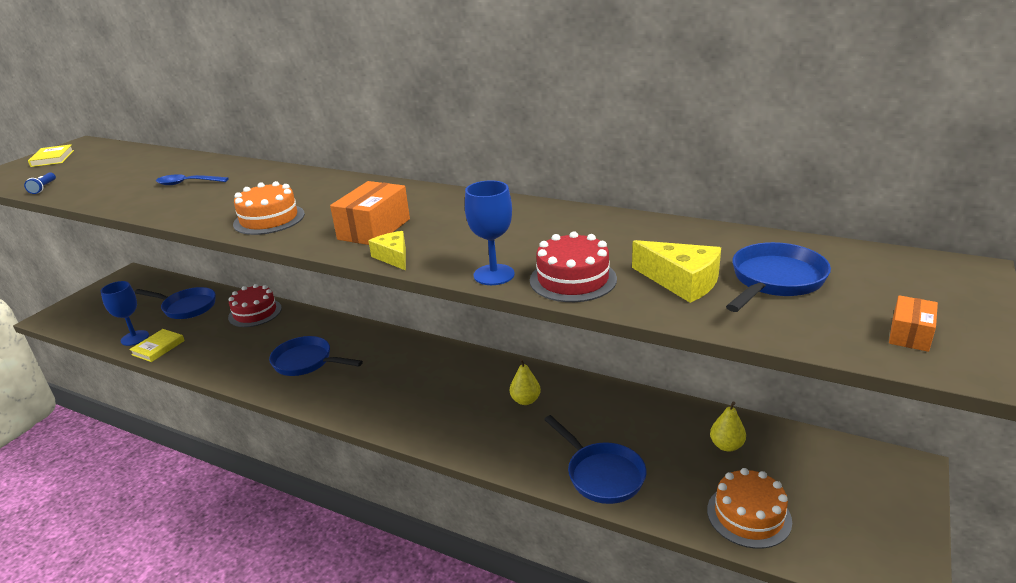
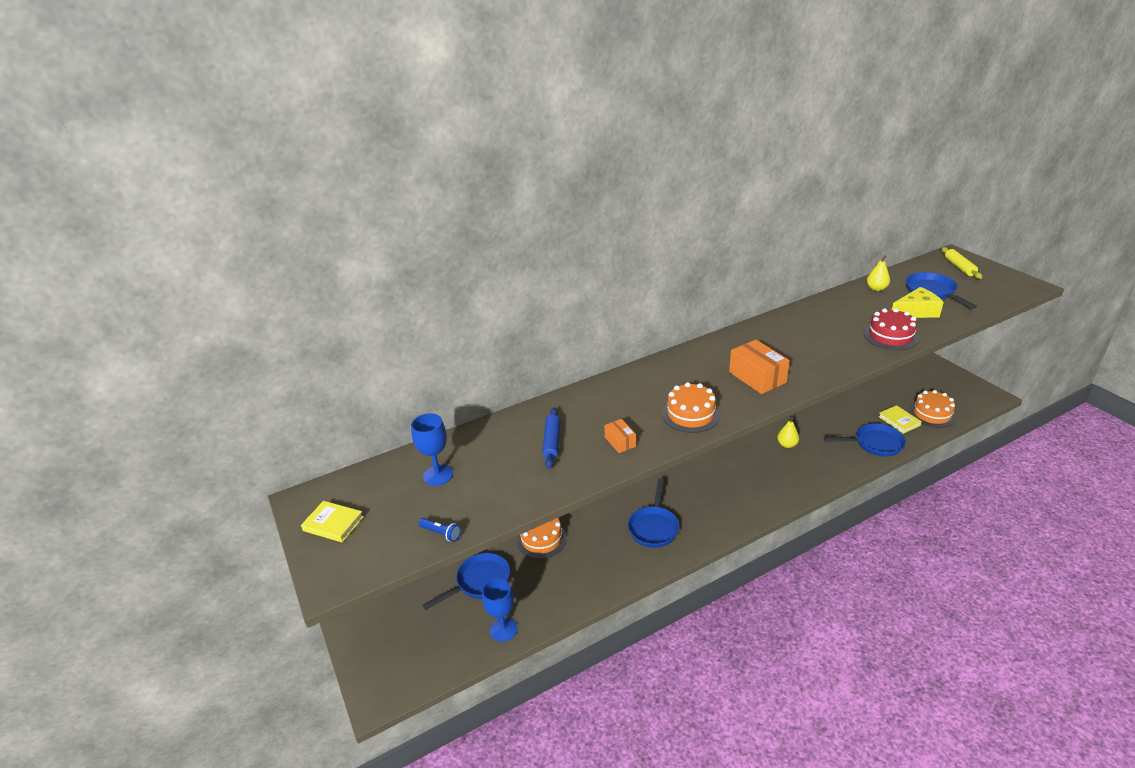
camera: 55 degrees left, 5 degrees up
yellow book [129,329,185,362] -> yellow book moved to [878,405,922,434]
blue spoon [156,174,228,185] -> blue rolling pin [542,408,560,469]
red cake [228,284,282,327] -> orange cake [517,518,567,559]
blue pan [269,336,363,376] -> blue pan turned 45 degrees counterclockwise [628,479,679,548]
yellow cheese [369,231,406,270] -> none
blue goblet [465,180,515,285] -> blue goblet moved to [411,413,453,486]
yellow pear [710,401,746,452] -> yellow pear moved to [867,256,890,291]
orange box [889,295,938,352] -> orange box moved to [604,419,636,453]
none -> yellow rolling pin [941,247,982,279]

